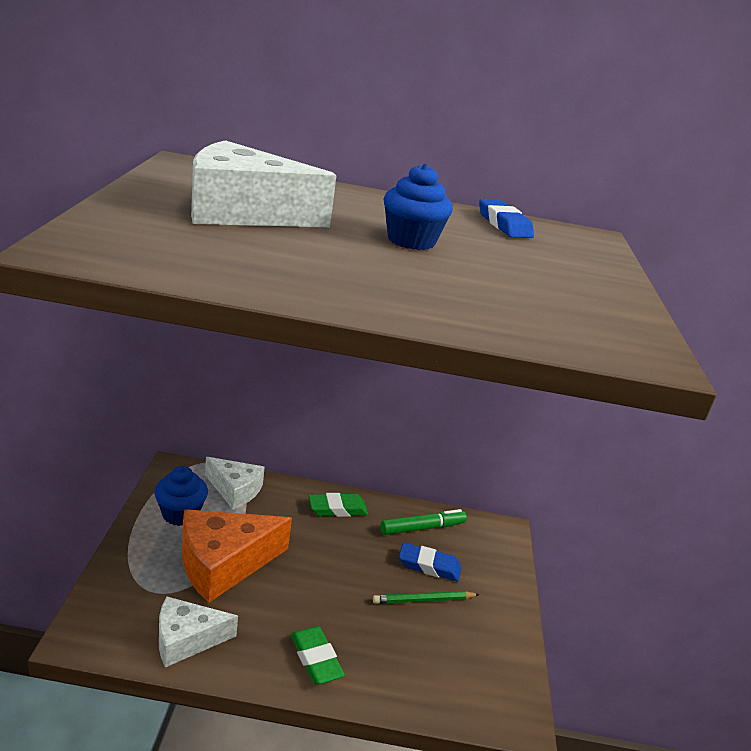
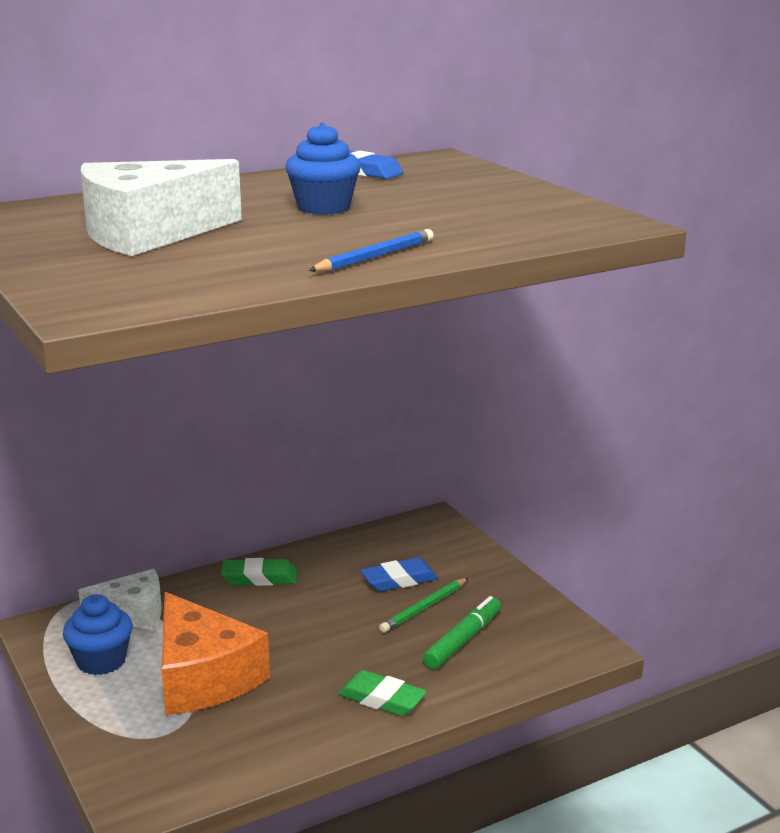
camera: 30 degrees left, 5 degrees down
white cheese [159,596,238,667] -> none
orange cheese [182,509,292,603] -> orange cheese turned 60 degrees counterclockwise [161,592,270,715]
green eraser [309,493,368,517] -> green eraser turned 45 degrees clockwise [221,558,297,586]
green marker [380,509,467,535] -> green marker moved to [423,596,501,669]
none -> blue pencil [308,229,434,272]

